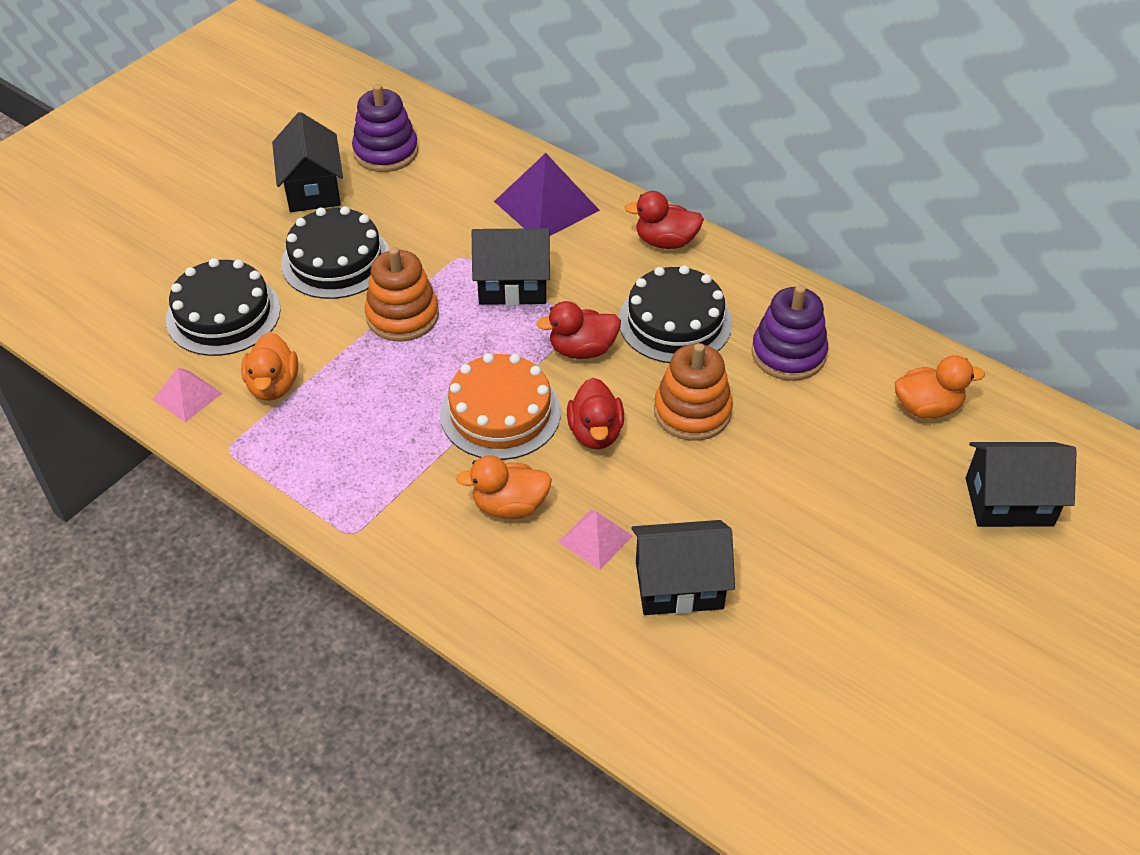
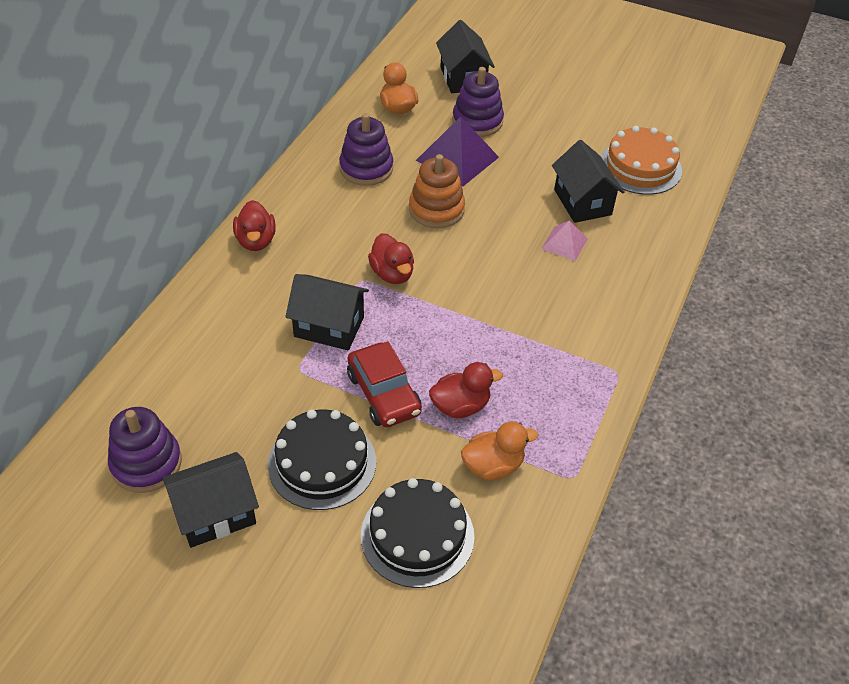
camera: 105 degrees left, 0 degrees up
pink pyramid [153,368,222,422] -> none
orange stacking toy [365,247,439,342] -> red car [347,341,422,427]
orange cake [440,353,561,460] -> orange cake moved to [601,126,682,195]
orange duck [456,455,552,519] -> none
black house [472,228,550,305] -> black house turned 60 degrees counterclockwise [285,274,369,350]
purple pyramid [494,153,600,236] -> purple pyramid moved to [416,116,499,187]
red duck [567,378,624,449] -> red duck moved to [429,362,503,418]
black cake [619,265,732,363] -> none
none -> purple stacking toy [452,67,504,137]

